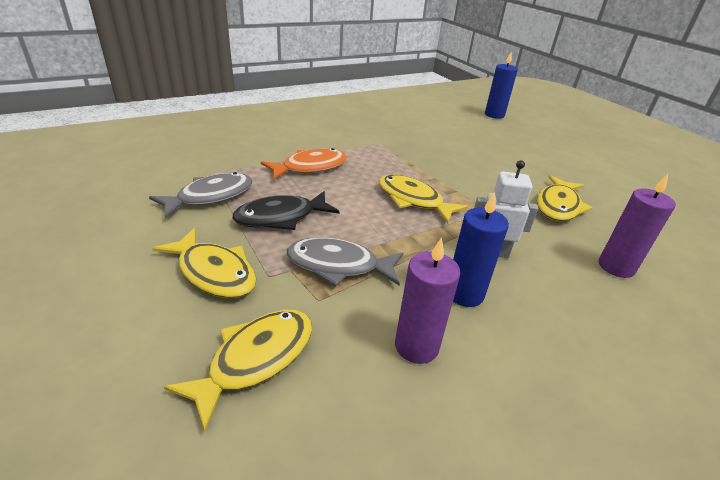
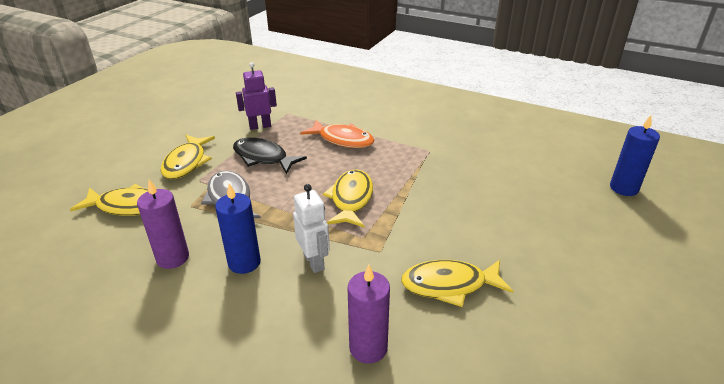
camera: 60 degrees right, 0 degrees up
grey fish [149,172,253,219] -> purple robot [236,62,277,130]

